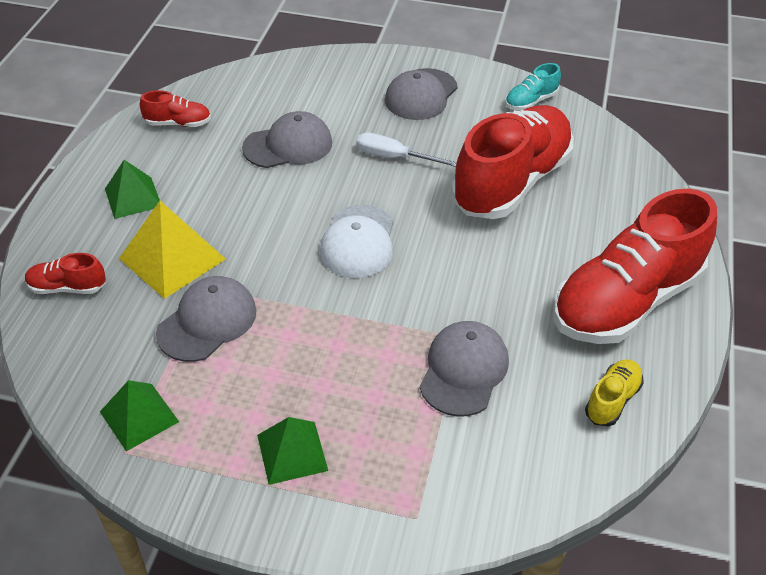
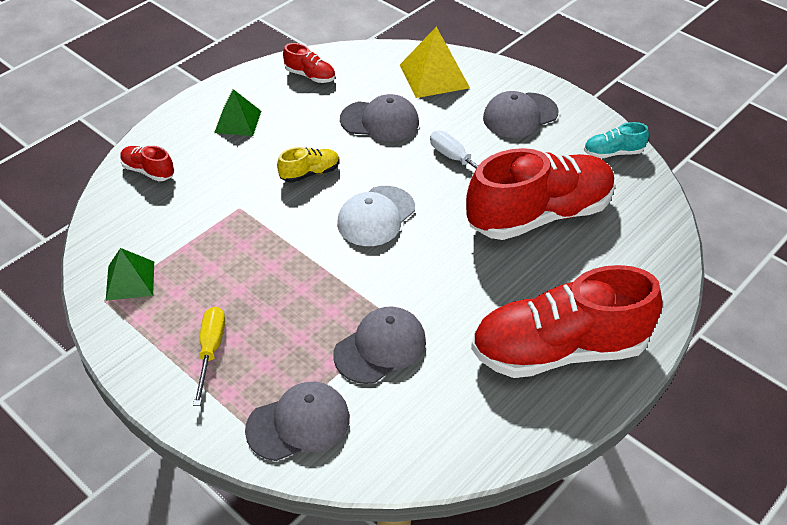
camera: 30 degrees right, 0 degrees up
yellow pyramid [119,201,226,299] -> yellow pyramid moved to [400,27,470,98]
grey cap [156,276,257,362] -> grey cap moved to [245,382,350,461]
green pyramid [257,417,328,485] -> yellow screwdriver [193,307,225,406]
yellow shoe [585,359,644,426] -> yellow shoe moved to [277,147,339,183]

